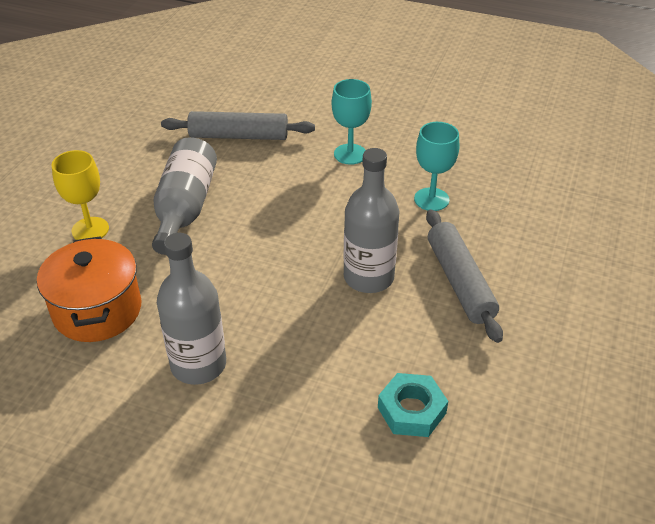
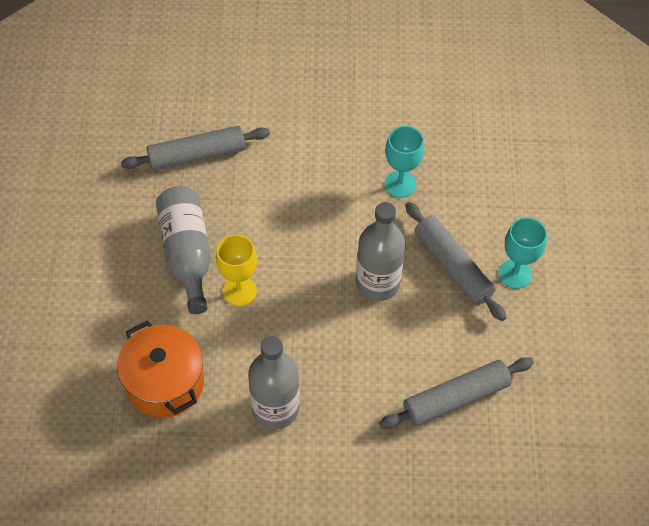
camera: 20 degrees left, 15 degrees up
yellow goblet [52,150,109,240] -> yellow goblet moved to [216,234,257,306]
turquoise goblet [332,79,372,165] -> turquoise goblet moved to [498,217,547,289]
turquoise nut [378,373,448,437] -> grey rolling pin [379,357,534,429]

